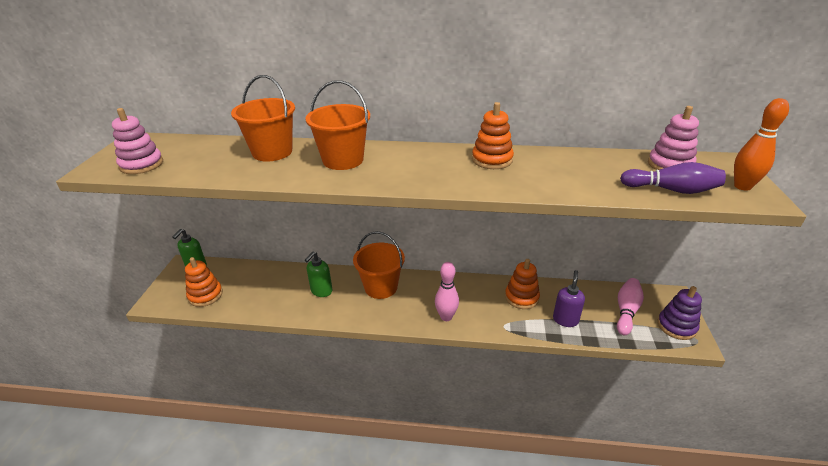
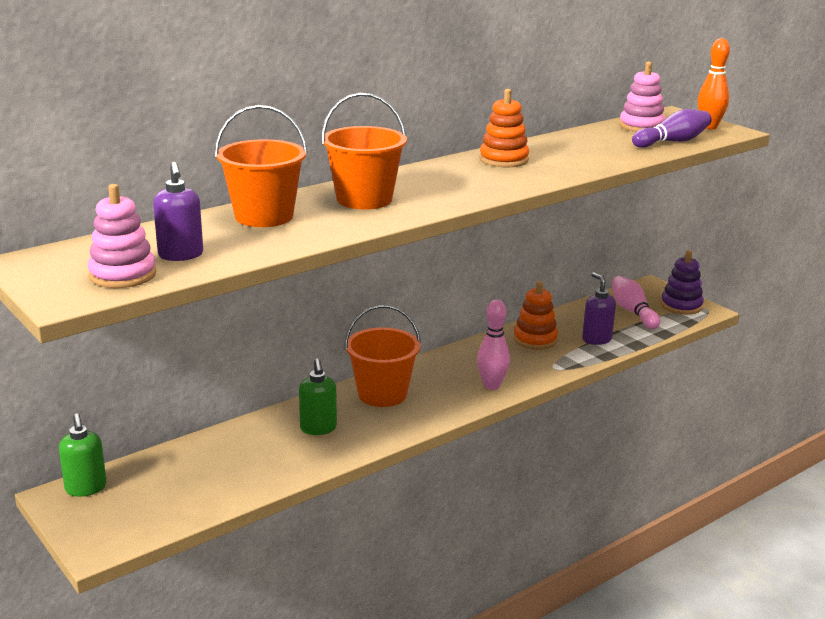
camera: 45 degrees left, 10 degrees down
orange stacking toy [185,257,223,307] -> none
none -> purple soap dispenser [153,162,203,261]

